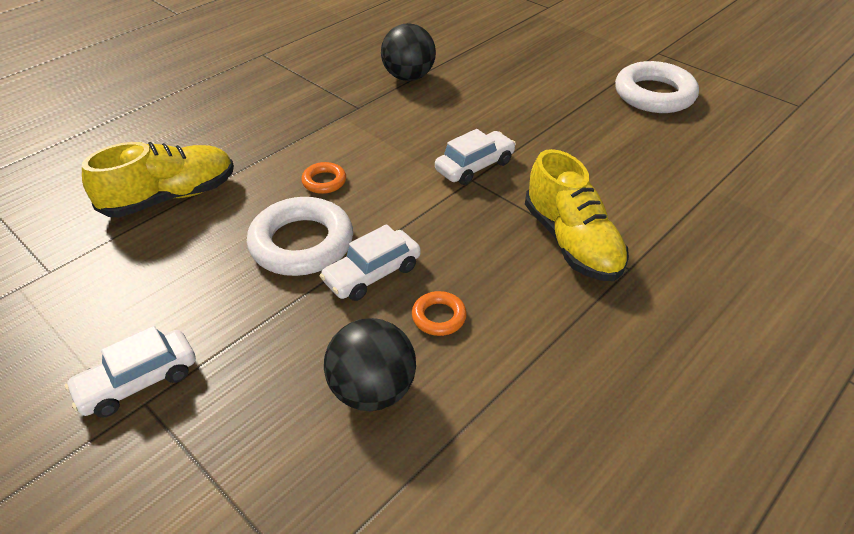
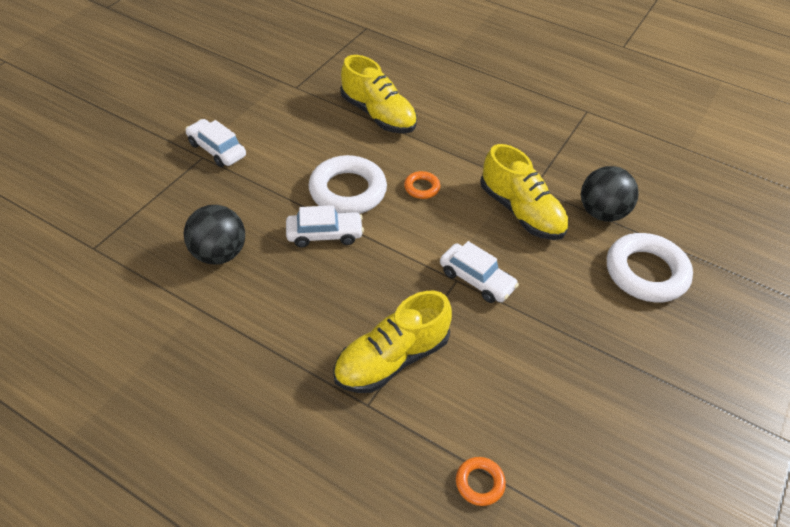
camera: 75 degrees right, 5 degrees up
white car [320,224,421,301] -> white car turned 135 degrees clockwise [286,205,364,248]
orange ring [412,291,467,336] -> orange ring moved to [456,457,506,506]
white ring [615,61,699,113] -> white ring moved to [607,233,693,302]
none -> yellow shoe [480,144,569,240]

